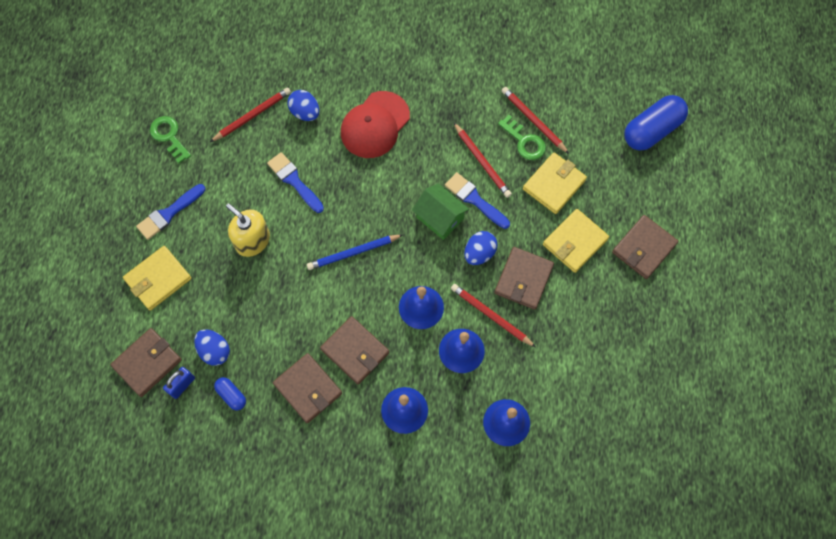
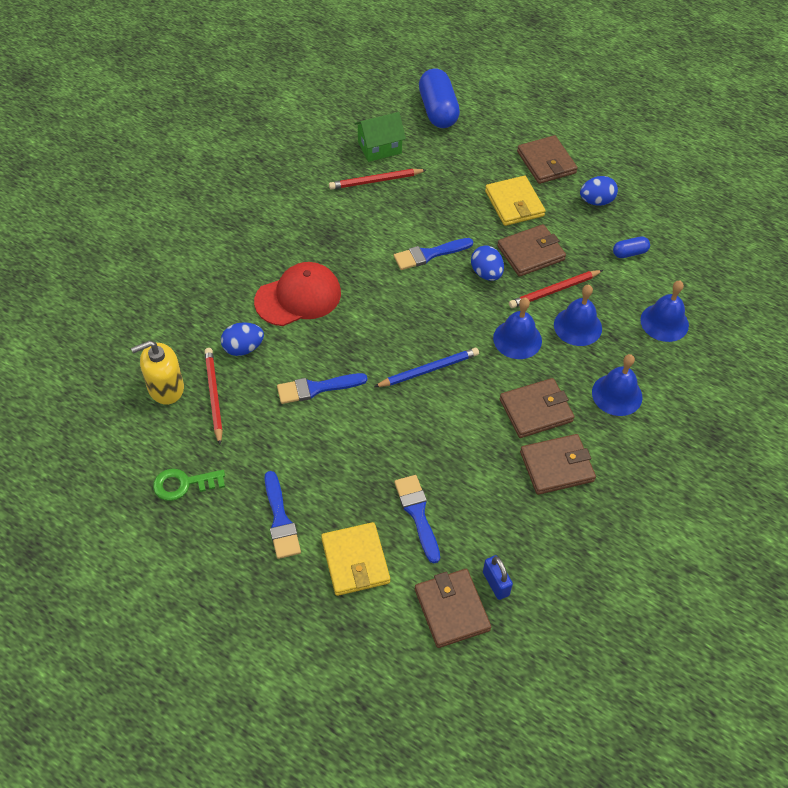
camera: 65 degrees left, 15 degrees down
blue egg [194,329,230,366] -> blue egg moved to [580,176,618,206]
blue capsule [214,377,246,410] -> blue capsule moved to [613,236,650,258]
yellow soap dispenser [226,203,270,257] -> yellow soap dispenser moved to [131,341,184,405]
blue pencil [307,234,403,270] -> blue pencil turned 120 degrees counterclockwise [374,348,479,387]
red cap [341,91,410,158] -> red cap turned 90 degrees counterclockwise [254,262,341,326]
green house [412,183,469,240] -> green house moved to [354,112,406,162]
red pencil [453,122,512,198] -> none
brown wallet [494,247,554,310] -> brown wallet turned 75 degrees counterclockwise [497,224,566,277]
green key [498,115,546,160] -> none
yellow wallet [523,152,587,214] -> none
none -> blue brush [394,475,440,563]

